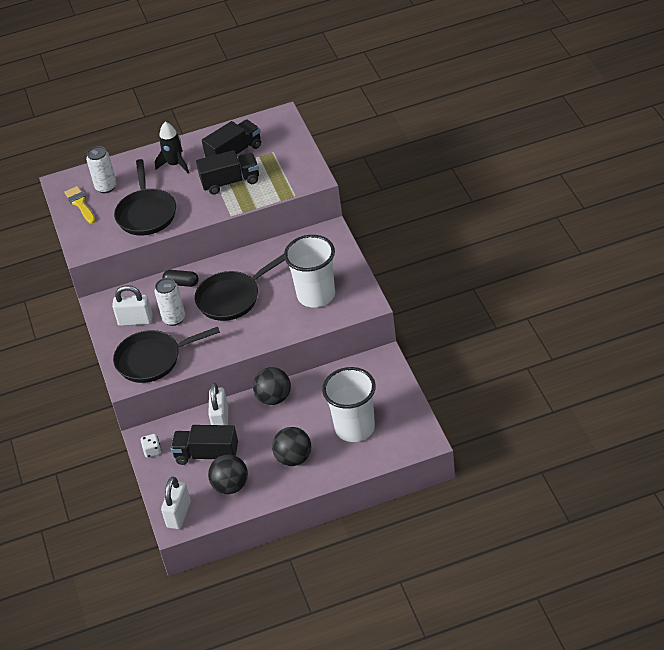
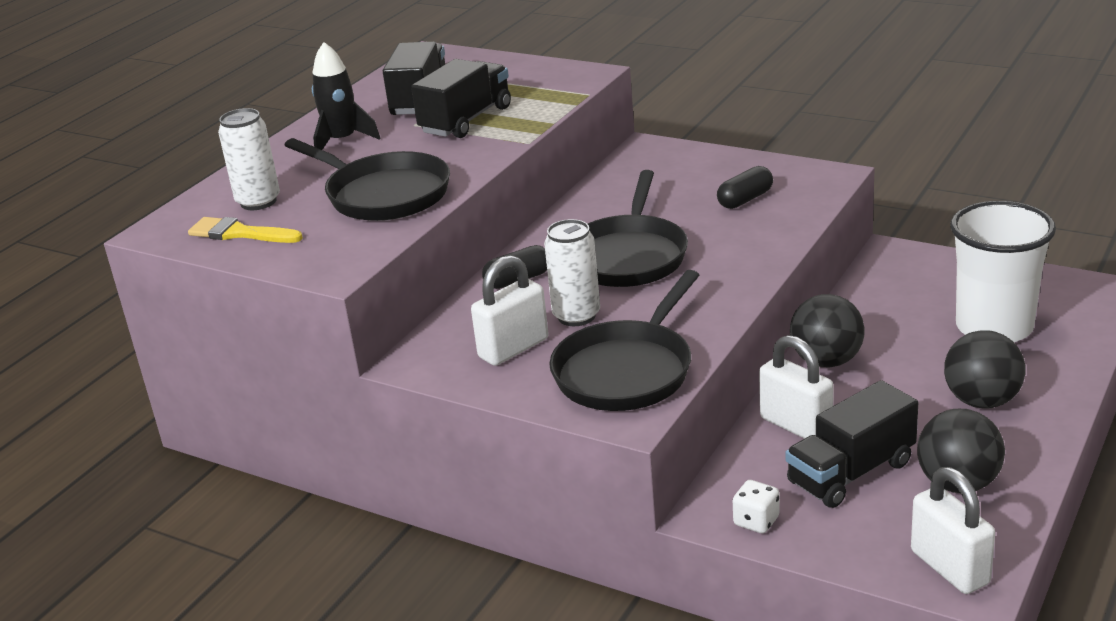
camera: 45 degrees left, 15 degrees down
white cup [284,235,335,307] -> black capsule [717,166,773,209]

